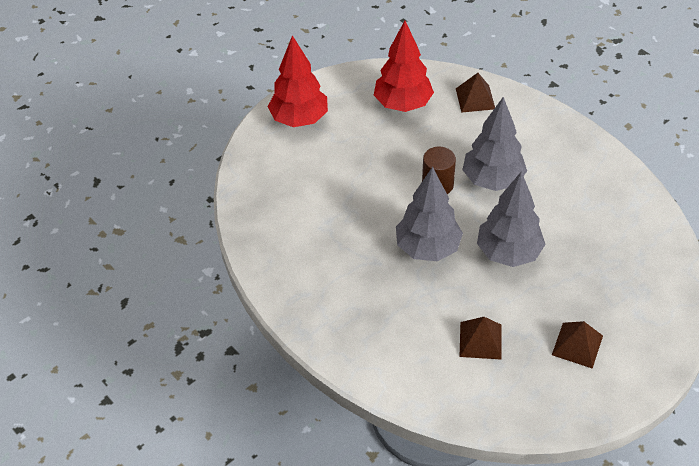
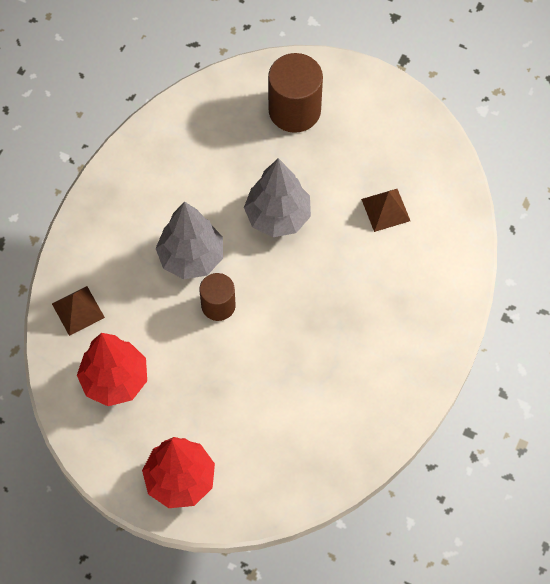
camera: 115 degrees left, 15 degrees up
grey tree [396,167,463,261] -> none
brown pyramid [552,321,603,369] -> none
none -> brown cylinder [268,53,323,133]

